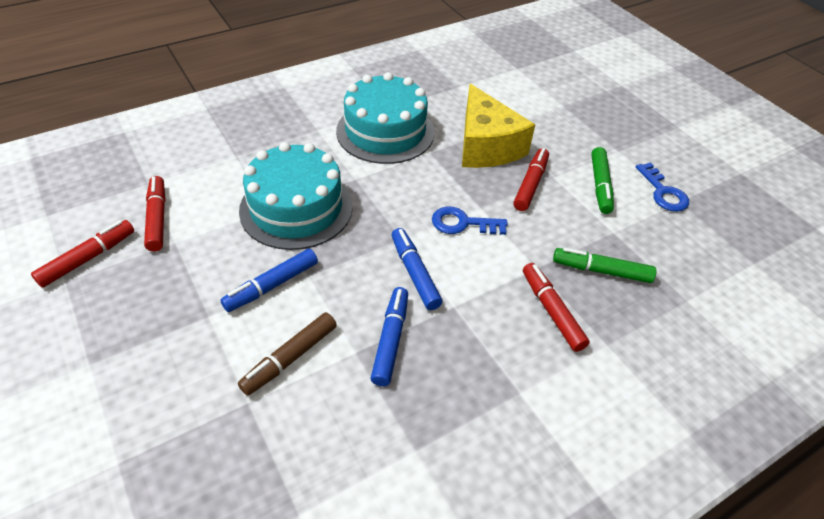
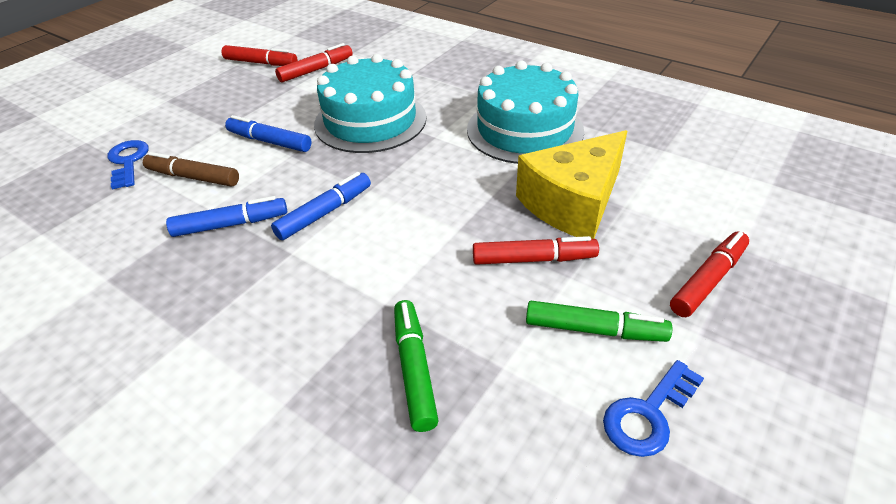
camera: 70 degrees right, 5 degrees down
blue key [432,206,508,235] -> blue key moved to [108,140,149,190]
red marker [523,263,590,352] -> red marker moved to [670,231,749,317]
green marker [591,147,614,214] -> green marker turned 150 degrees counterclockwise [526,301,672,342]

